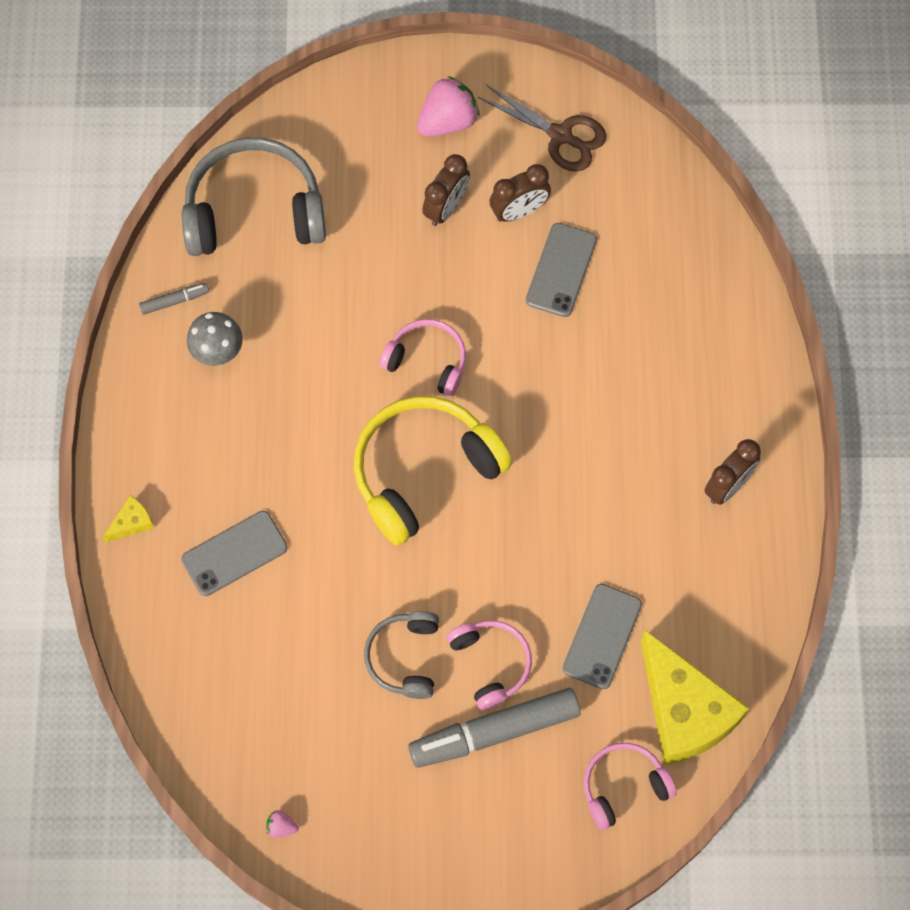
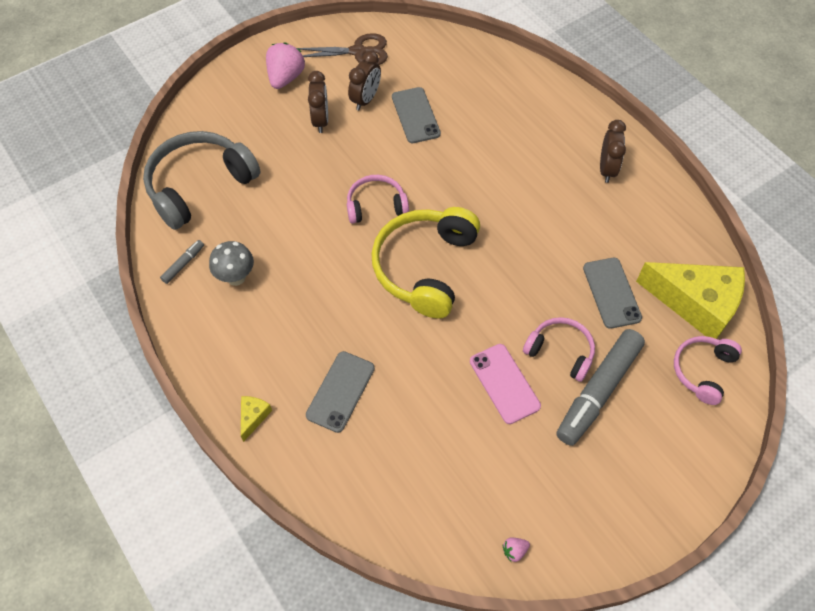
camera: 35 degrees left, 10 degrees down
grey headphones [364,611,439,699] -> pink phone [470,344,541,424]

